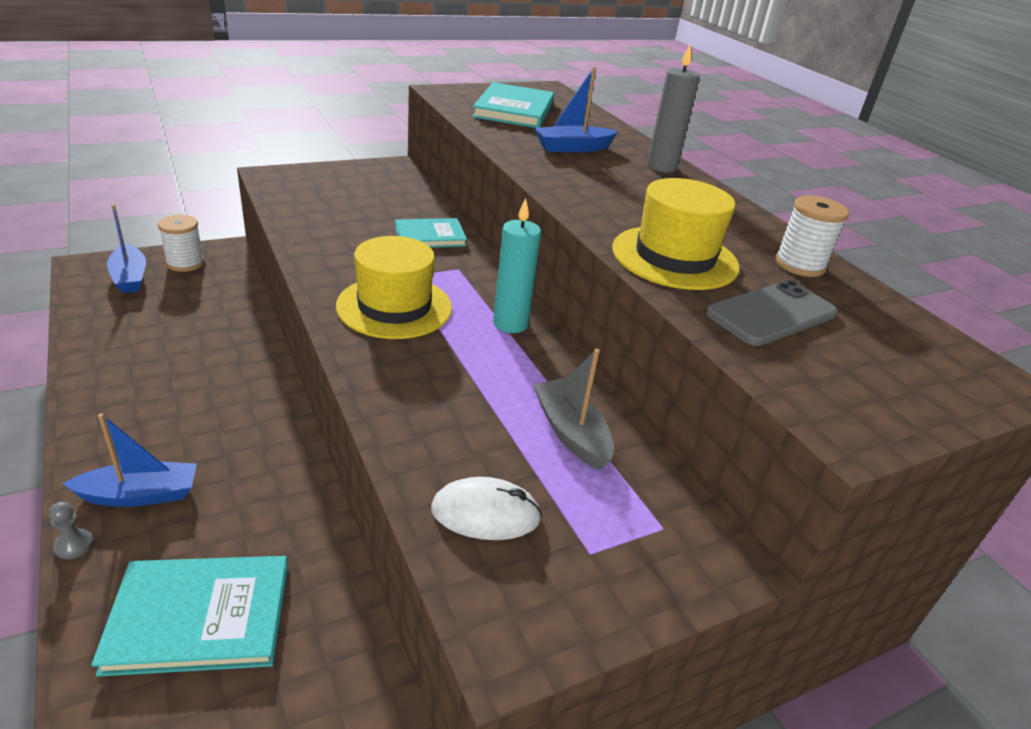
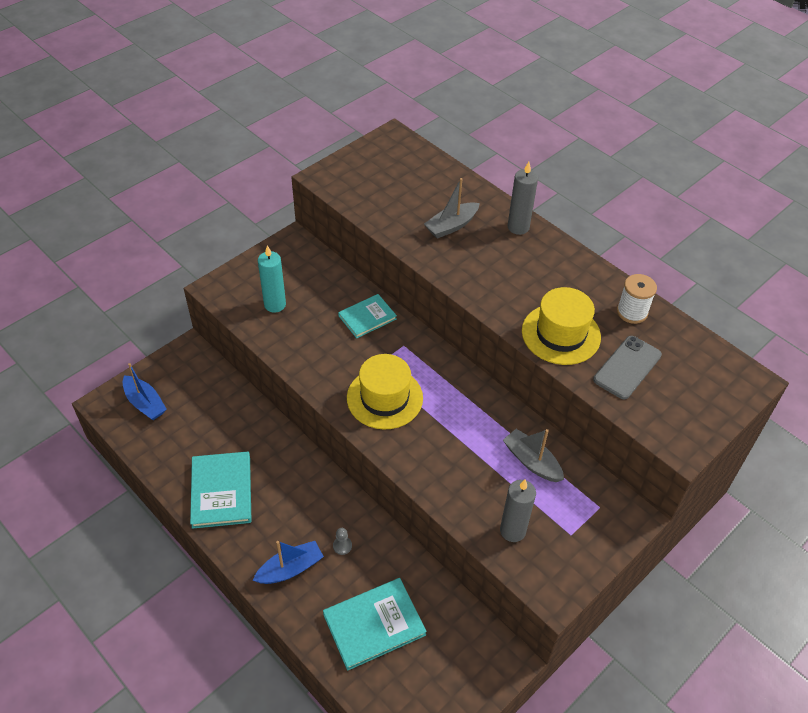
camera: 15 degrees left, 15 degrees up
grey pawn [49,502,94,559] -> grey pawn moved to [333,528,352,555]
white spool [158,215,205,272] -> none
white mouse [431,477,542,540] -> grey candle [500,479,536,542]
turquoise book [472,82,554,128] -> turquoise book moved to [190,452,251,529]
turquoise candle [493,198,541,333] -> turquoise candle moved to [258,245,286,313]
blue boat [534,67,618,152] -> grey boat [424,178,480,239]

